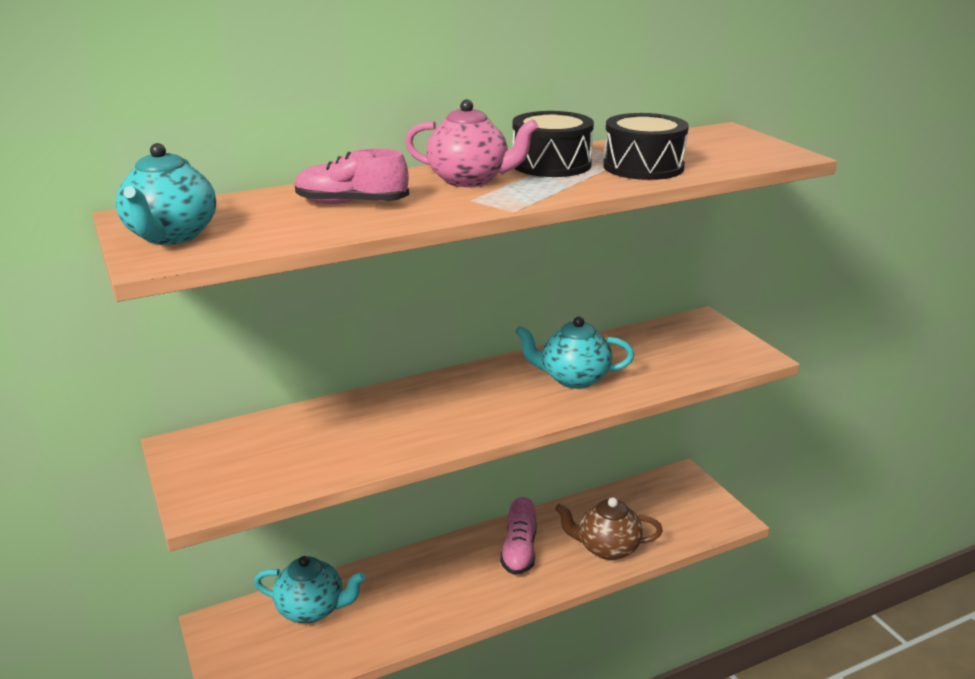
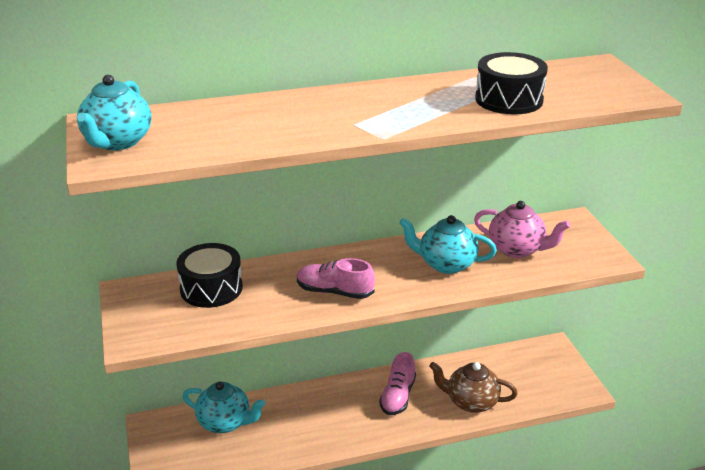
camera: 10 degrees right, 5 degrees up
pink shoe [295,148,409,204] -> pink shoe moved to [297,258,375,299]
pink teapot [405,99,538,187] -> pink teapot moved to [474,201,570,258]
black drum [512,111,594,177] -> black drum moved to [176,243,243,308]

